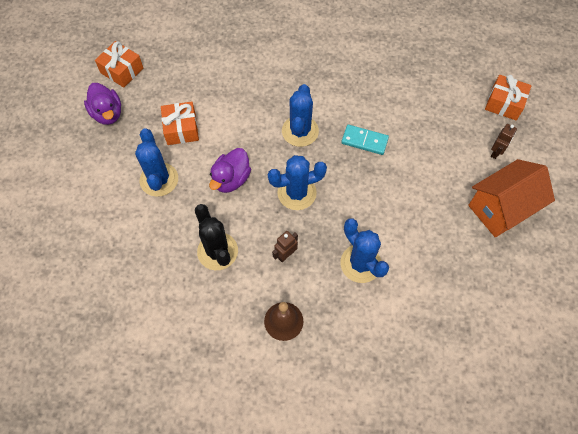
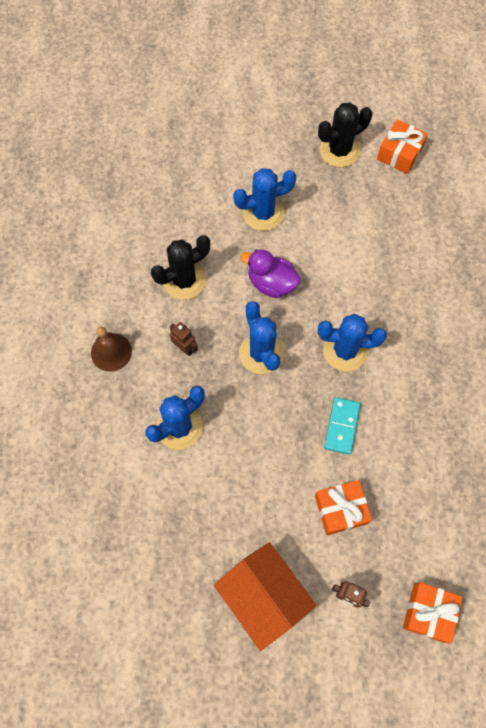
camera: 85 degrees right, 5 degrees up
purple duck [84,83,121,125] -> black cactus [318,102,372,167]
orange gift [161,102,199,145] -> orange gift moved to [315,480,372,535]

